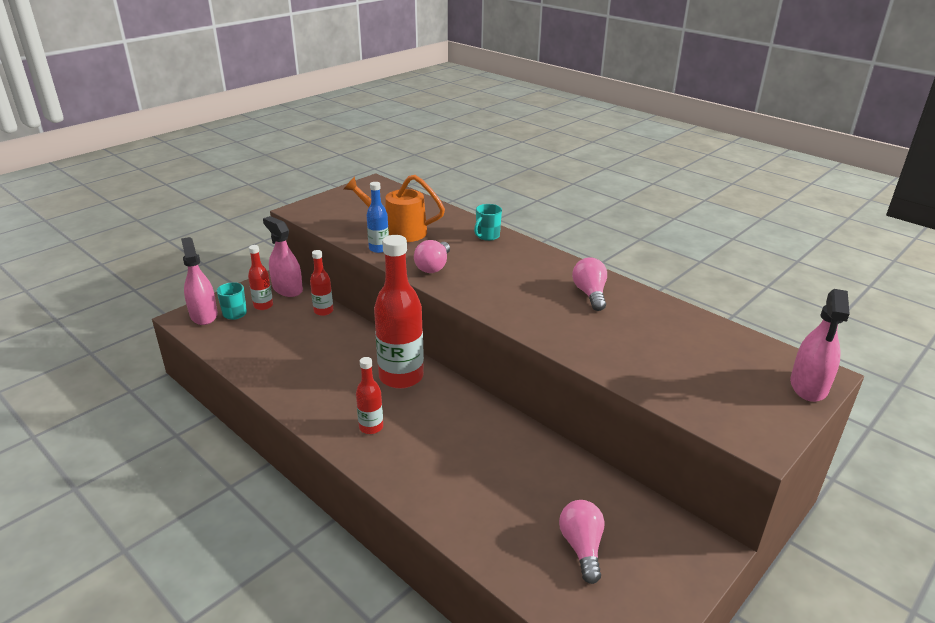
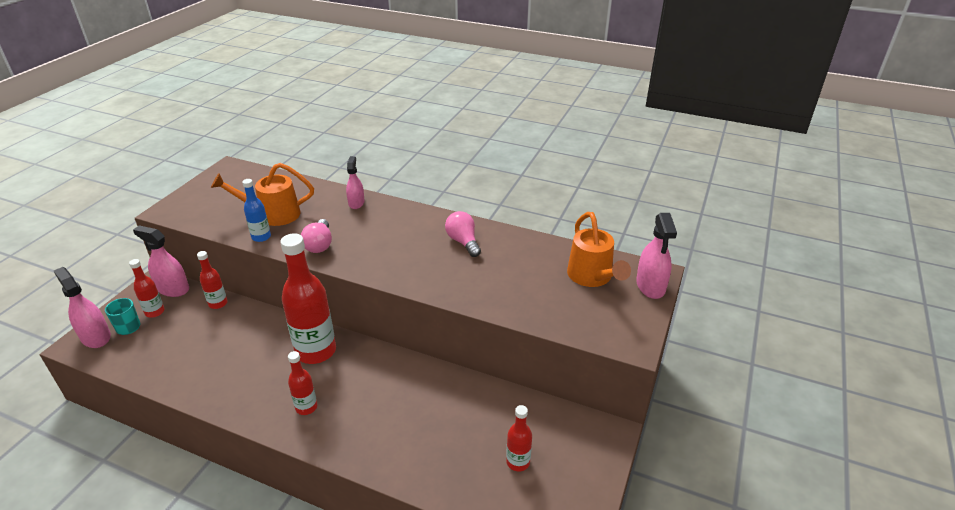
camera: 20 degrees left, 5 degrees up
turquoise mug [474,204,502,241] -> pink spray bottle [346,156,365,209]
pink light bulb [559,500,605,584] -> red bottle [506,405,532,472]
none -> orange watering can [567,212,631,287]

